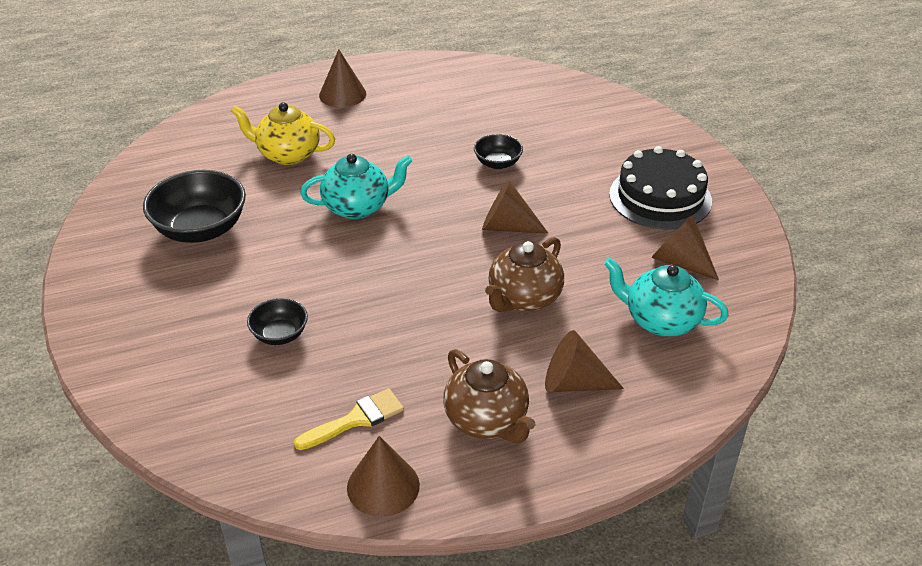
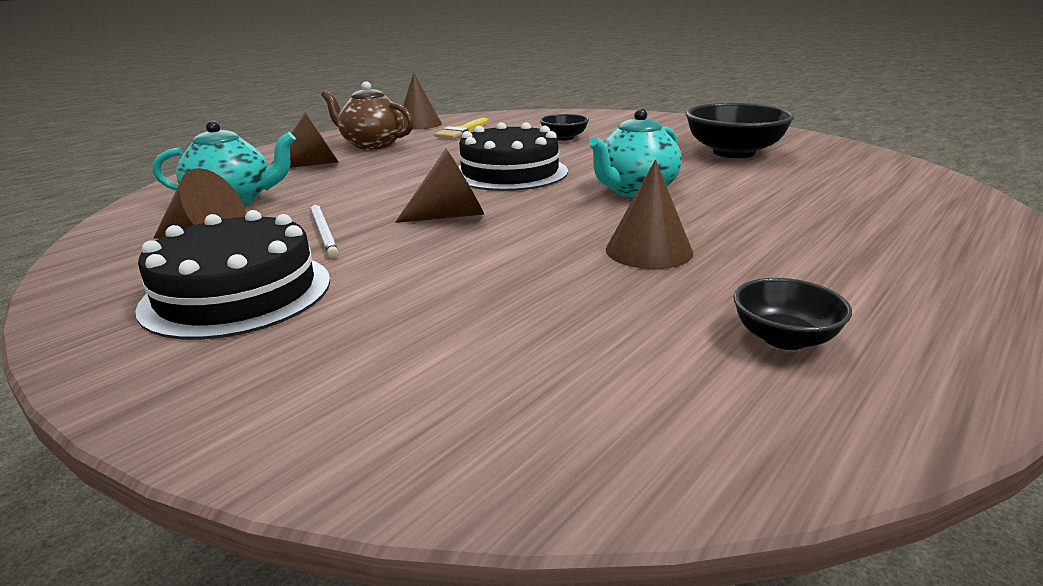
camera: 150 degrees right, 15 degrees down
yellow teapot [231,102,335,165] -> none
brown cone [319,49,366,107] -> brown cone moved to [606,160,693,269]
black bowl [474,134,523,169] -> black bowl moved to [733,278,852,350]
brown teapot [485,237,564,312] -> none
none -> white pencil [311,203,339,258]
none -> black cake [458,122,568,191]

